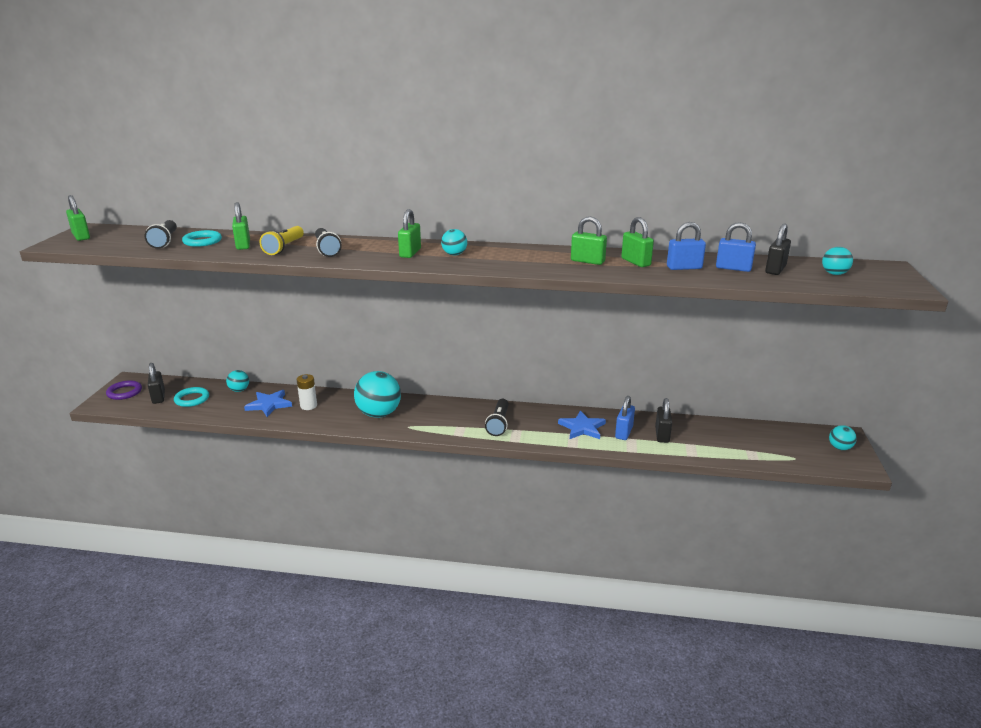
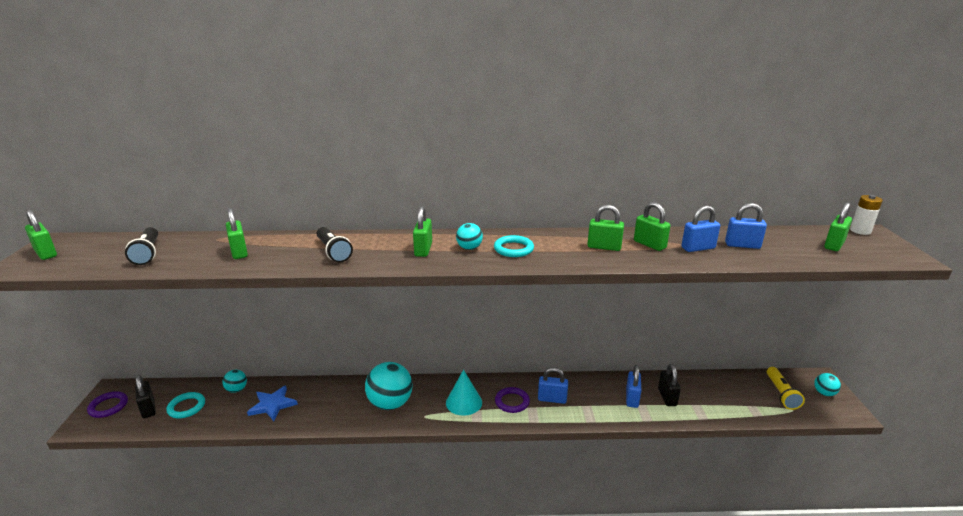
camera: 10 degrees left, 0 degrees up
turquoise ring [182,230,222,247] -> turquoise ring moved to [494,235,534,257]
yellow flashlight [259,226,304,255] -> yellow flashlight moved to [767,367,805,410]
white battery [297,374,317,410] -> white battery moved to [850,195,883,235]
black flashlight [485,399,509,436] -> purple ring [495,387,530,413]
blue star [558,410,606,439] -> none
black padlock [765,223,791,275] -> none
turquoise ball [822,247,853,275] -> green padlock [824,202,852,251]
none -> turquoise cone [446,370,482,416]
none -> blue padlock [538,367,568,404]

